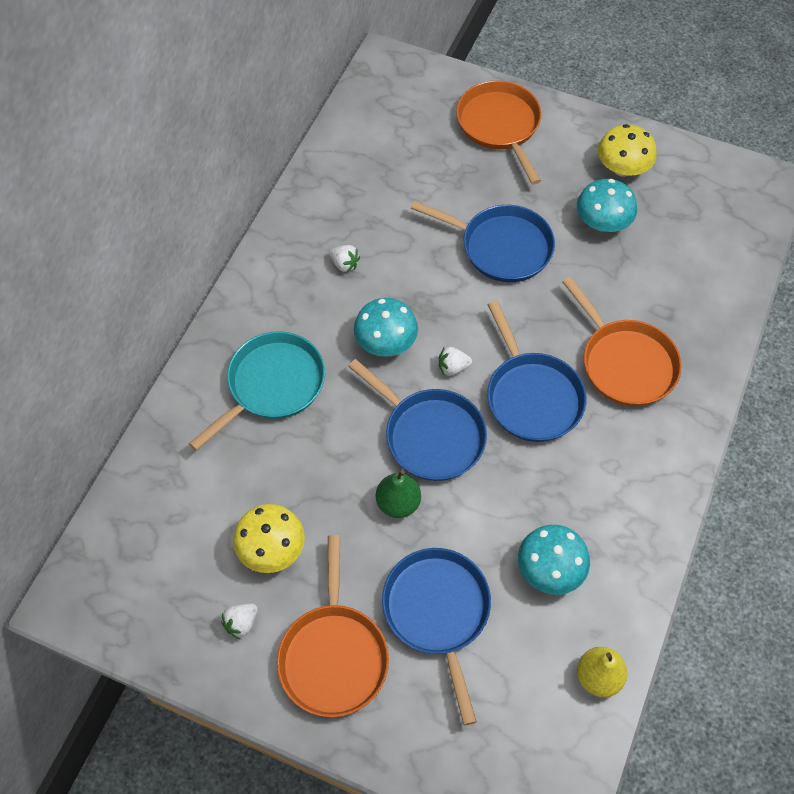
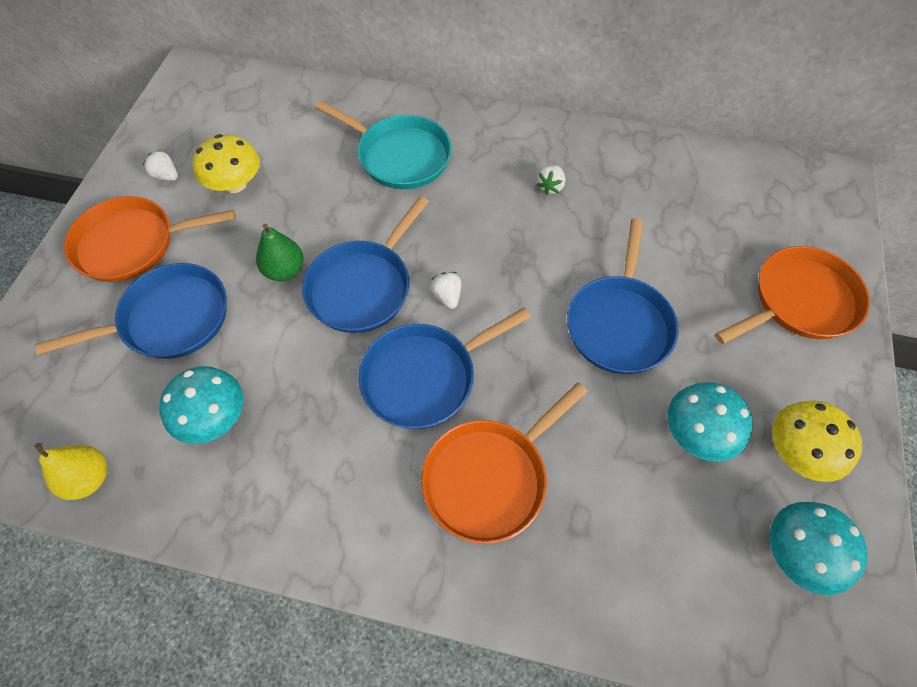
camera: 80 degrees right, 0 degrees up
turquoise mushroom [354,298,418,357] -> turquoise mushroom moved to [770,502,868,595]

